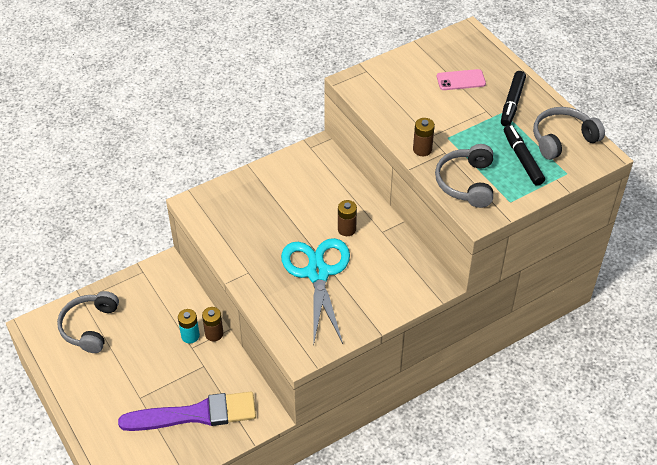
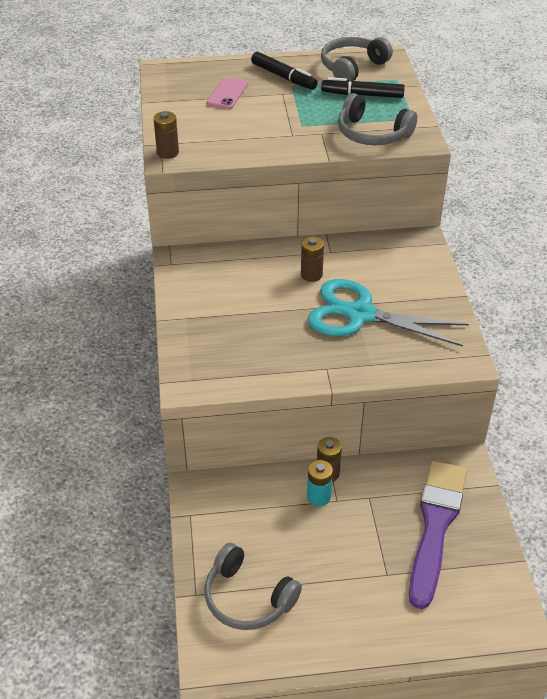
camera: 65 degrees left, 5 degrees down
brown battery [413,118,435,156] -> brown battery moved to [153,111,179,159]
grey headphones [533,107,605,160] -> grey headphones turned 45 degrees clockwise [321,37,393,81]

